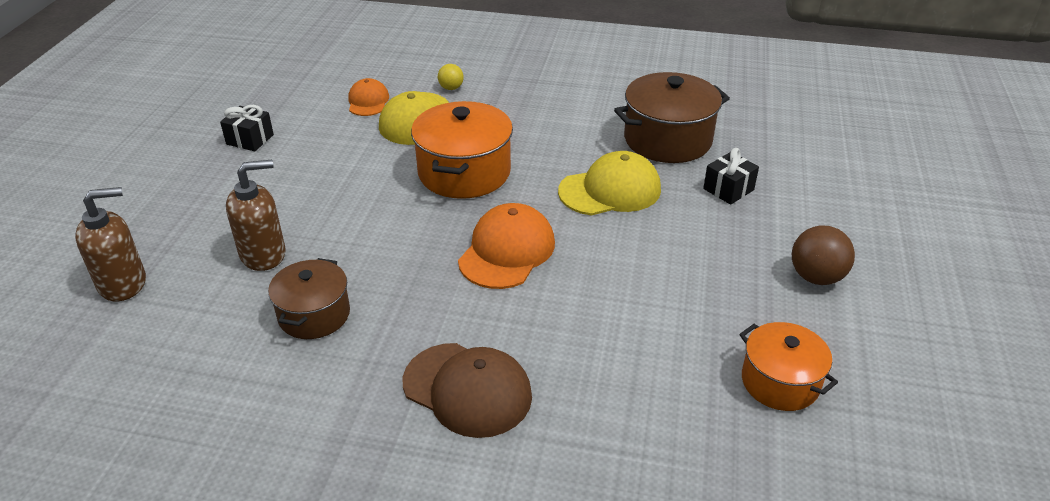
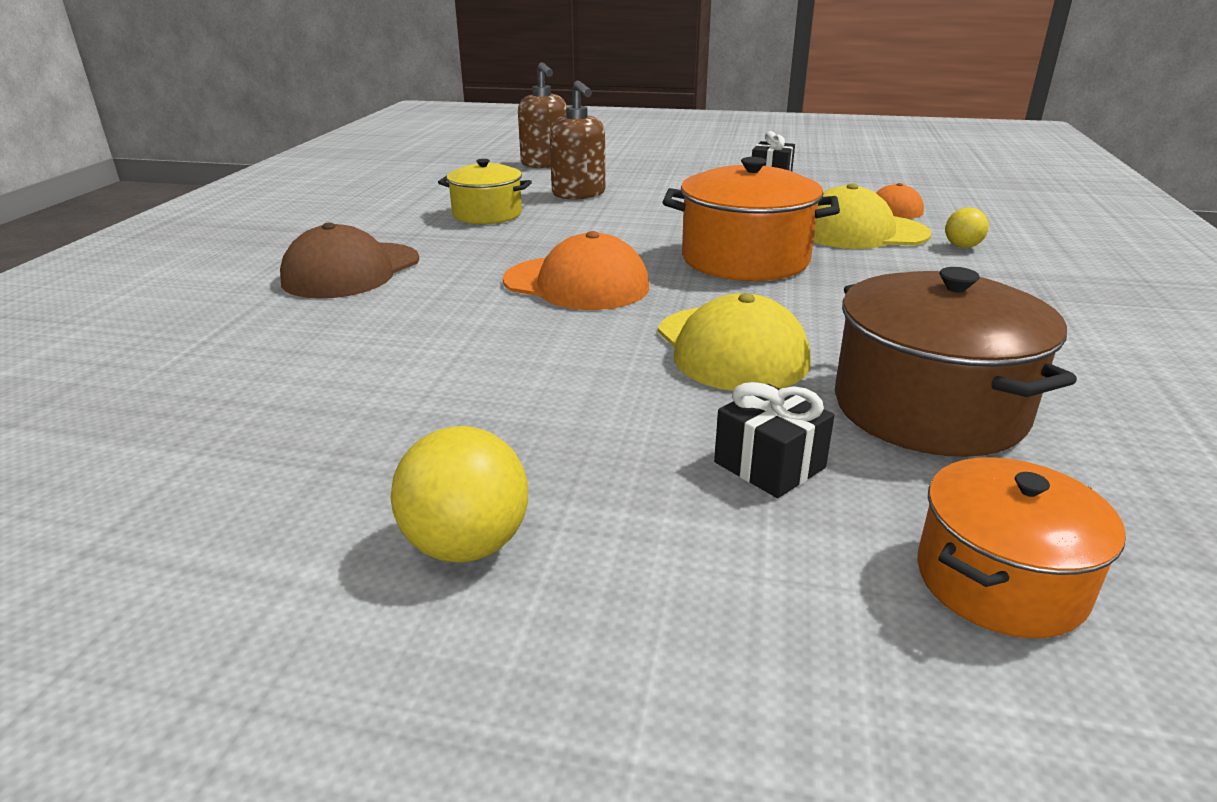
camera: 90 degrees right, 10 degrees down
brown pot [268,258,350,339] -> yellow pot [438,159,532,224]
orange pot [739,322,838,411] -> orange pot moved to [917,457,1126,638]
brown ball [792,225,855,285] -> yellow ball [391,426,528,563]

